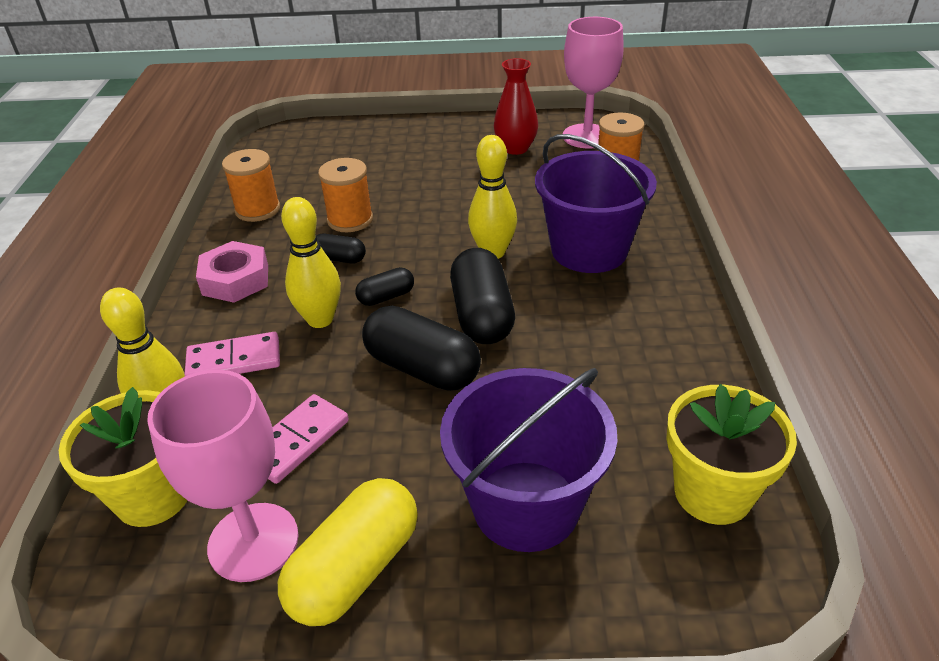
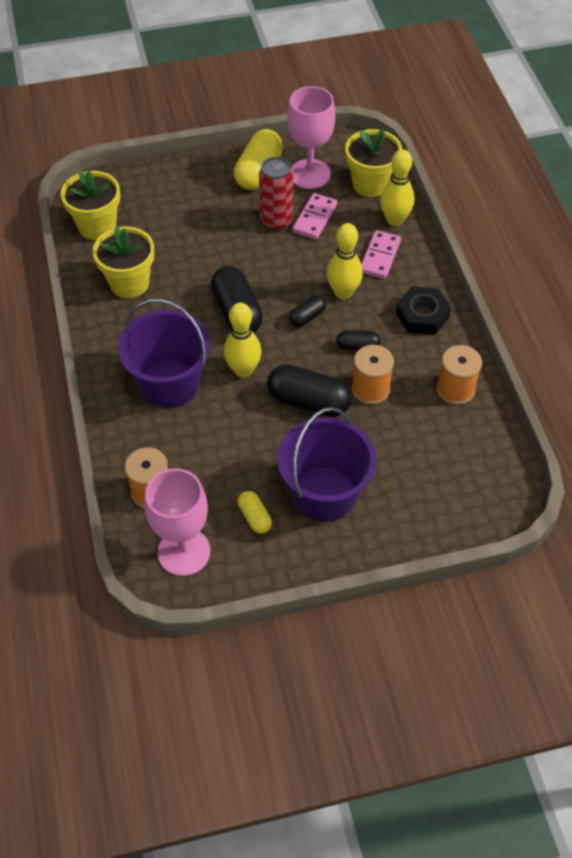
camera: 165 degrees right, 15 degrees up
pink domino [184,332,280,376] -> pink domino turned 45 degrees counterclockwise [361,230,401,279]
pink nut [196,241,268,303] -> black nut [396,286,451,335]
black capsule [362,306,481,391] -> black capsule moved to [267,364,352,417]
purple bucket [440,368,618,552] -> purple bucket moved to [277,407,376,522]
red vase [494,58,538,155] -> yellow capsule [238,491,272,534]
none -> yellow flower pot [93,226,154,298]
none -> red can [259,157,293,230]

